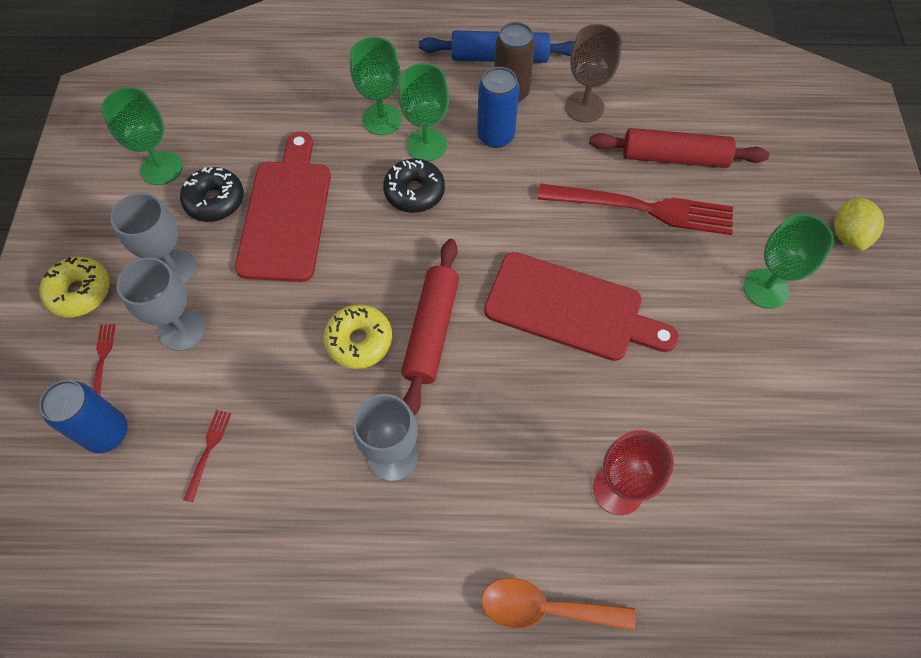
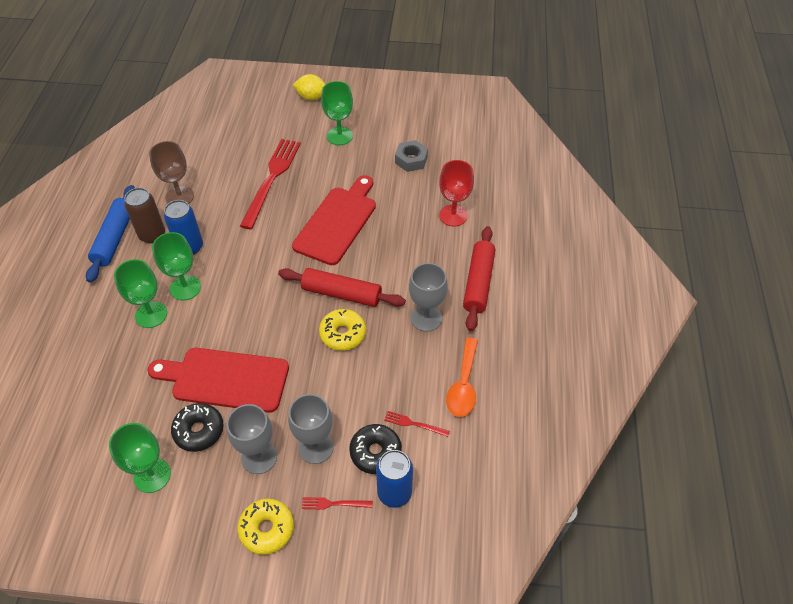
camera: 85 degrees left, 10 degrees down
black donut [383,158,445,213] -> black donut moved to [349,424,402,474]
orange spoon [481,578,636,631] -> orange spoon moved to [446,338,478,417]
red rolling pin [589,128,769,168] -> red rolling pin moved to [463,226,495,331]
none -> grey nut [395,140,428,172]

